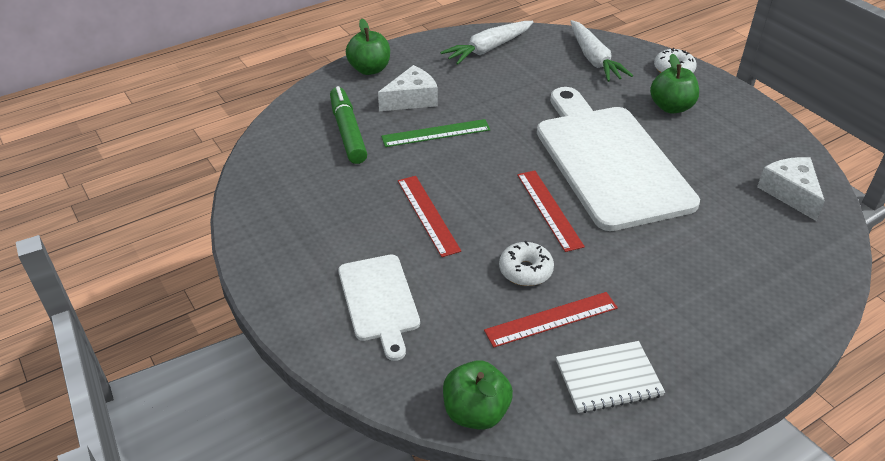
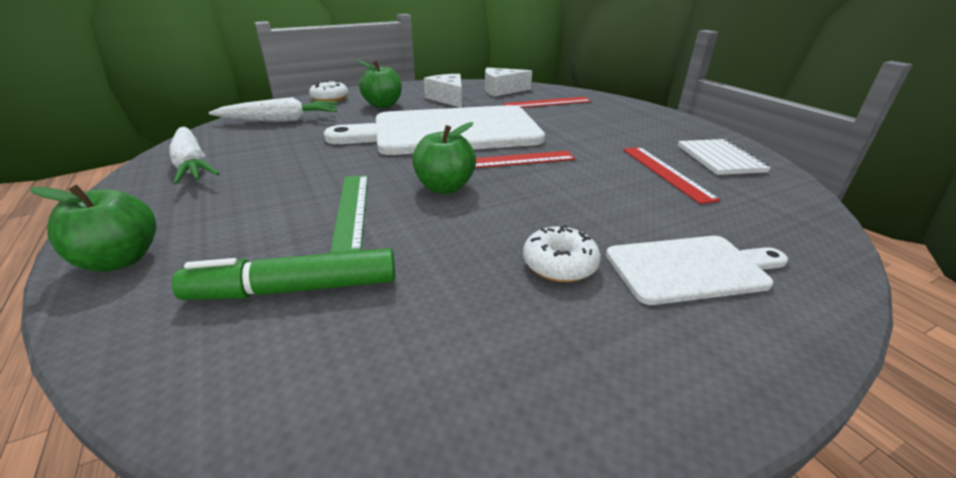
camera: 85 degrees left, 10 degrees down
white cheese [378,65,438,111] -> white cheese moved to [424,74,462,108]
red ruler [398,176,461,257] -> red ruler moved to [503,97,591,108]
green apple [443,360,513,430] -> green apple moved to [412,122,476,193]
white donut [499,241,554,286] -> white donut moved to [523,225,601,282]

